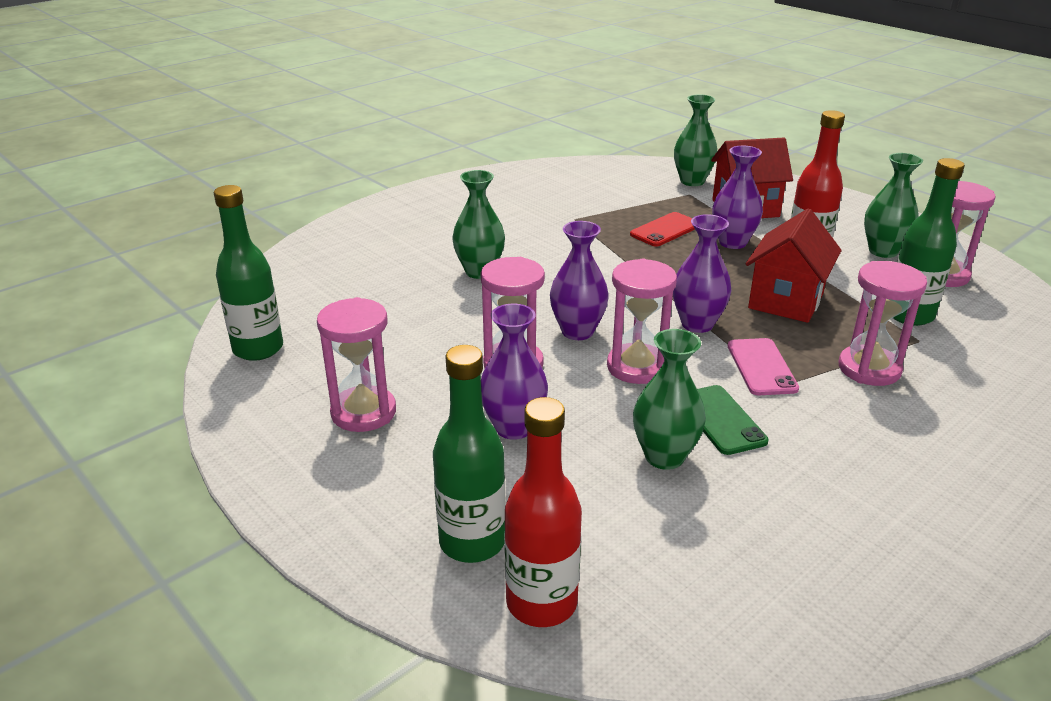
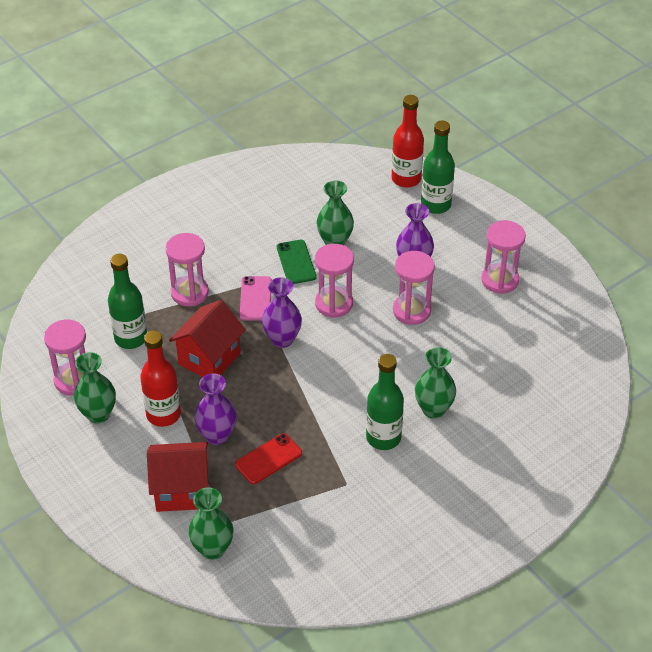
camera: 175 degrees left, 15 degrees up
green bottle [214,185,283,361] -> green bottle moved to [366,354,404,450]
purple vase [550,221,609,340] -> none

